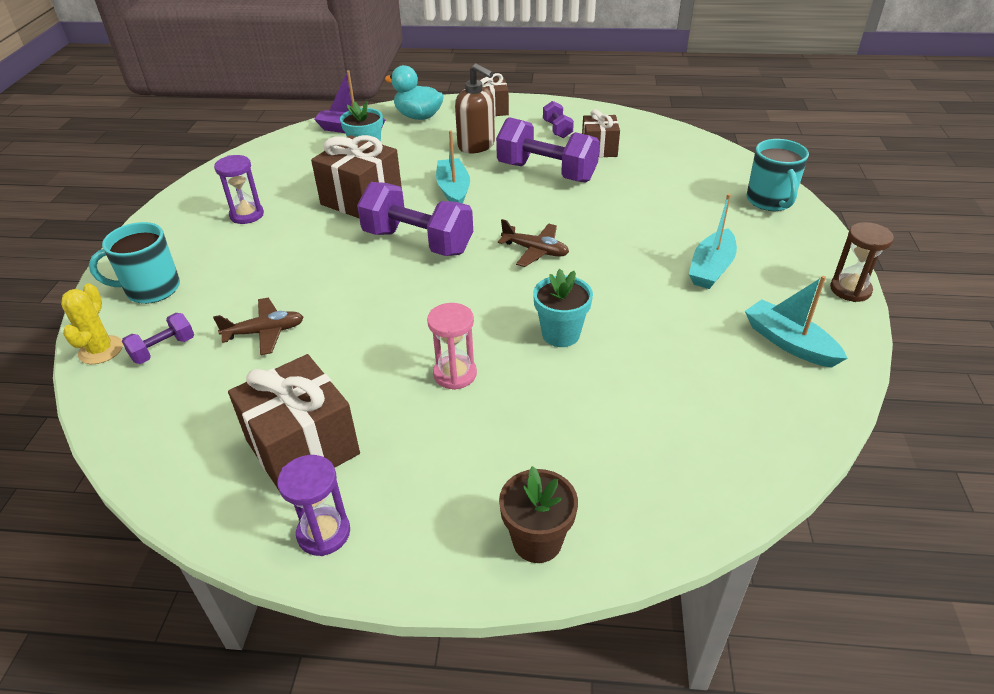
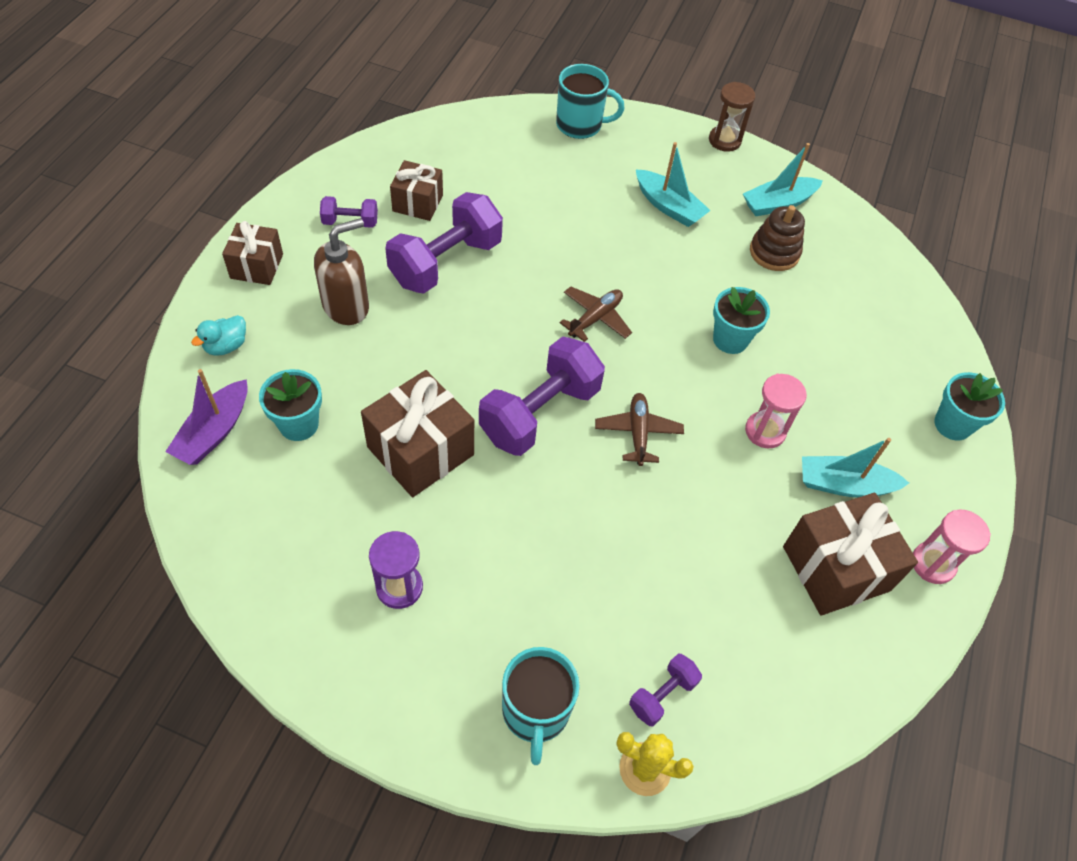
camera: 80 degrees left, 15 degrees up
purple dumbbell [122,313,194,364] -> purple dumbbell turned 75 degrees clockwise [629,654,702,726]
brown plane [213,298,304,355] -> brown plane moved to [595,393,684,466]
purple hourglass [277,455,350,556] -> pink hourglass [913,509,991,584]
turquoise duck [385,65,444,120] -> turquoise duck [191,315,246,356], size x0.61
turquoise boat [436,130,470,204] -> turquoise boat moved to [802,438,909,497]
brown flower pot [499,466,578,563] -> turquoise flower pot [934,372,1005,441]
none -> brown stacking toy [750,205,805,271]

